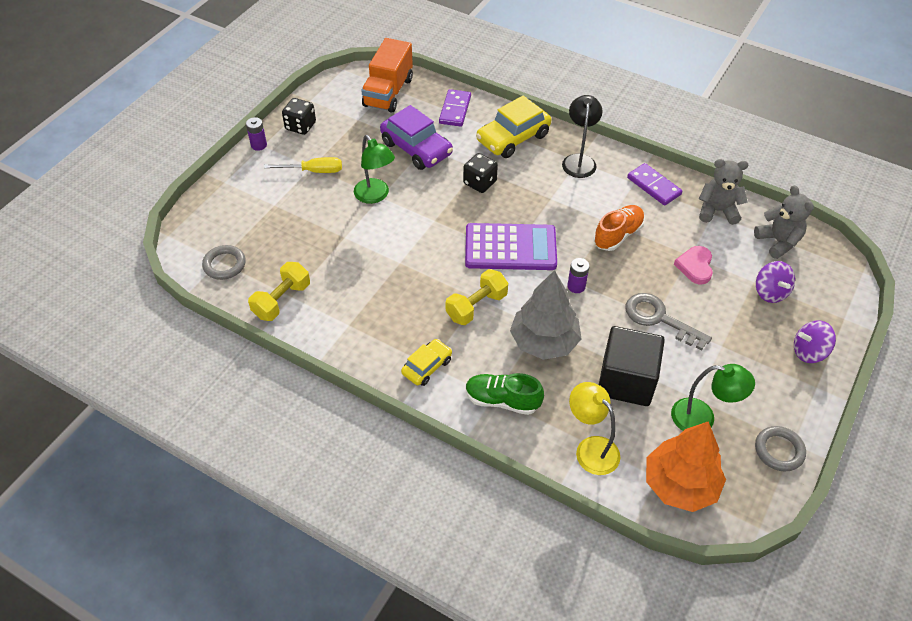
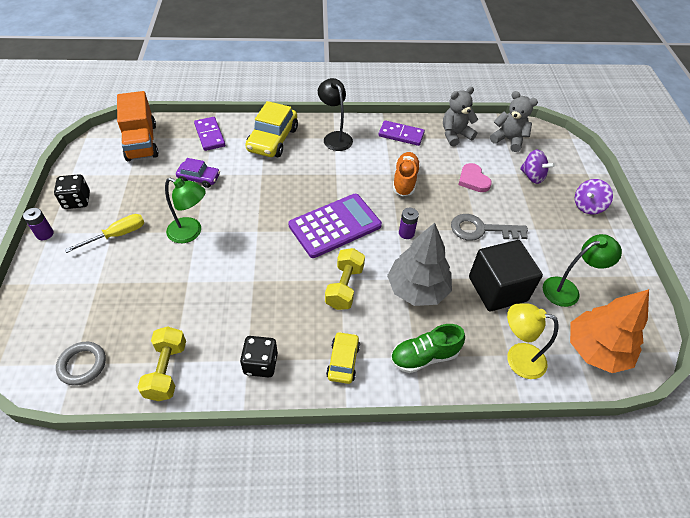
camera: 35 degrees left, 0 degrees up
purple car [380,105,453,170] -> purple car [176,158,220,188], size x0.58
black dice [463,153,498,193] -> black dice moved to [240,336,278,377]
grey ring [755,426,806,471] -> none

